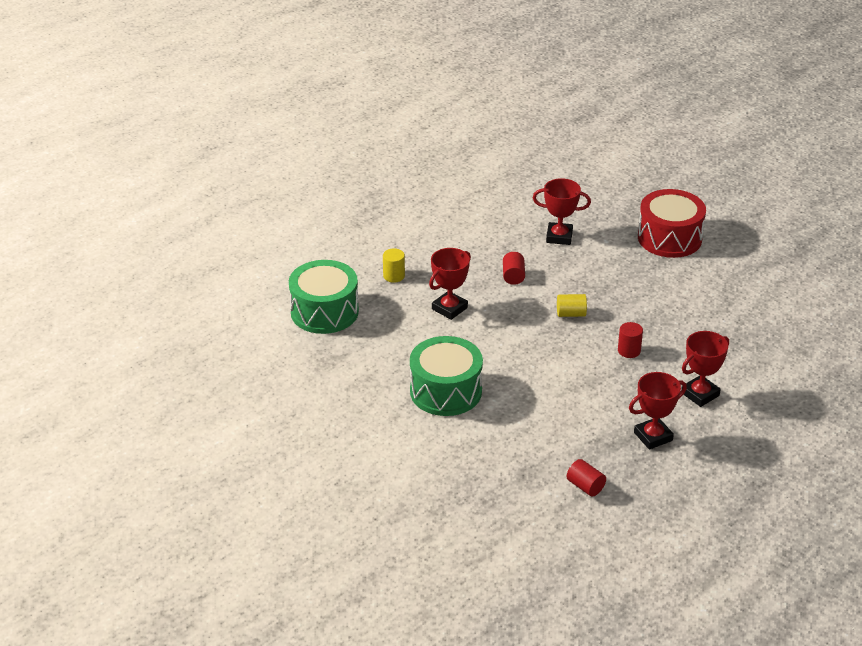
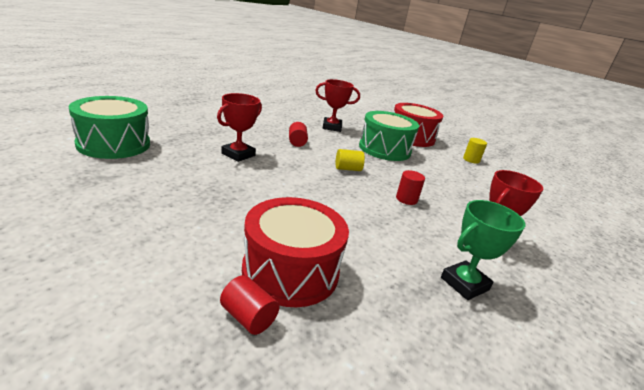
camera: 10 degrees left, 10 degrees down
yellow cylinder [383,248,405,283] -> yellow cylinder moved to [463,138,487,164]
green drum [410,336,483,416] -> green drum moved to [359,111,419,161]
red cylinder [567,459,606,497] -> red cylinder moved to [220,275,279,335]
red trophy [629,372,687,450] -> green trophy [441,200,525,300]
none -> red drum [242,197,349,307]

